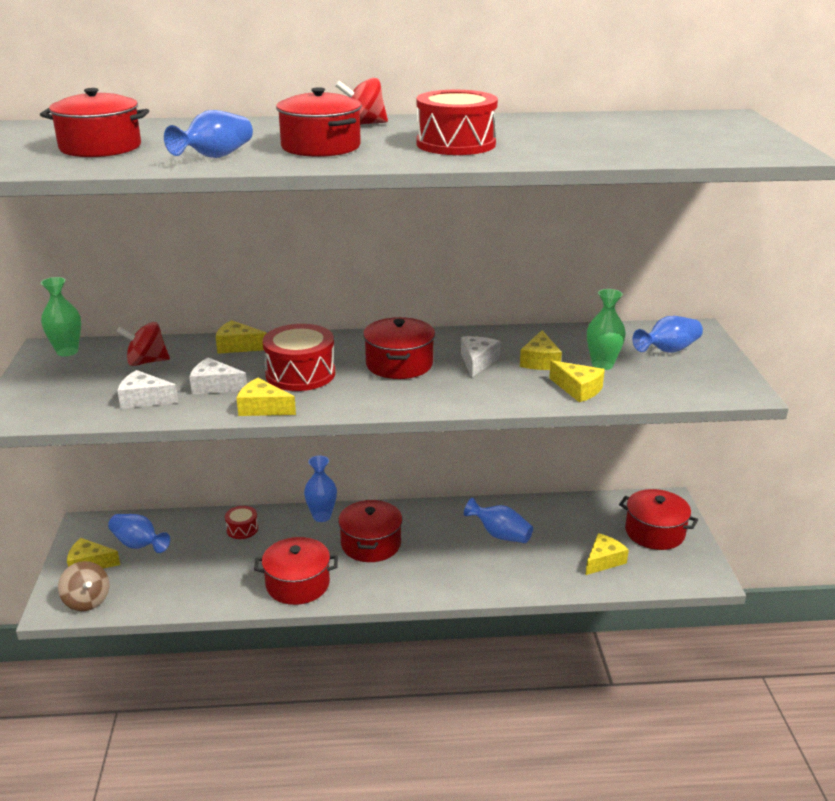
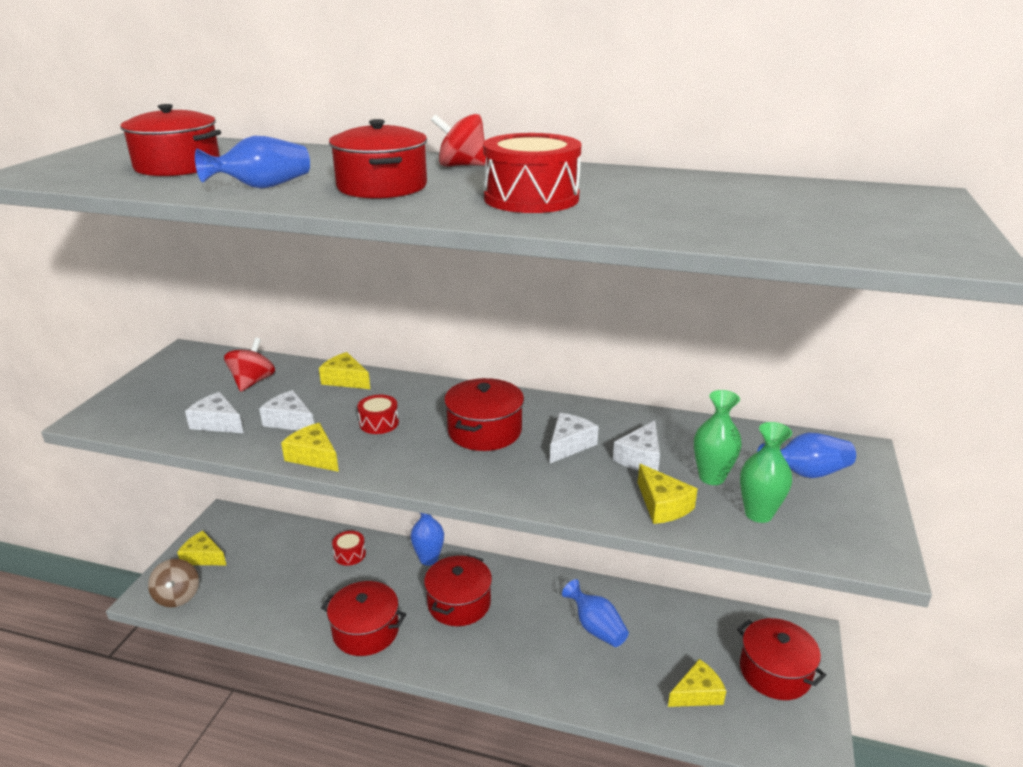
camera: 20 degrees right, 0 degrees up
green vase [41,277,81,356] -> green vase moved to [740,422,792,523]
blue vase [108,514,170,553] -> none
red spinning top [116,322,170,366] -> red spinning top turned 90 degrees clockwise [224,338,275,392]
red drum [263,324,335,391] -> red drum [357,395,399,434], size x0.53
yellow cheese [520,330,562,370] -> white cheese [613,420,660,471]

